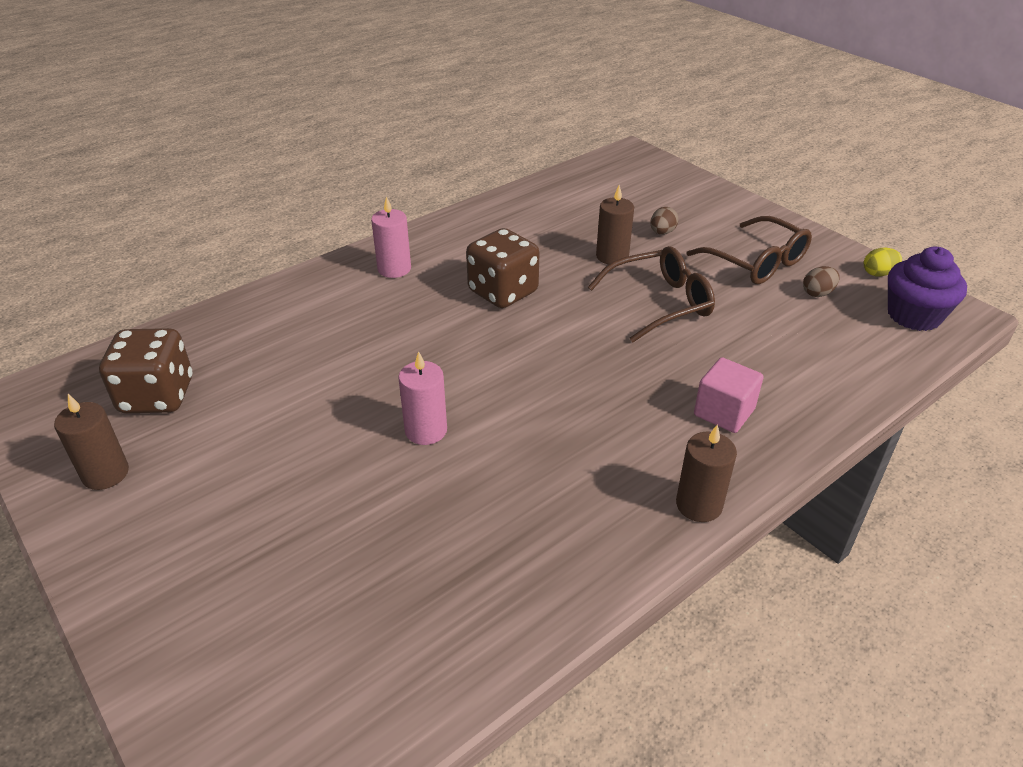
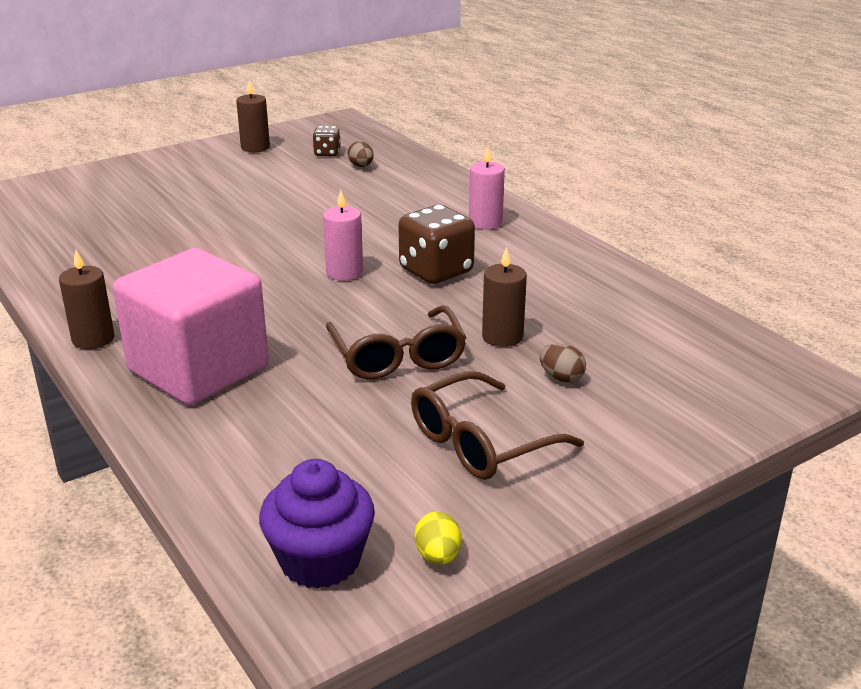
camera: 95 degrees right, 10 degrees down
brown dice [99,328,192,413] -> brown dice [312,126,341,156], size x0.53
pink candle [398,351,447,445] -> pink candle moved to [323,190,363,281]
pink cube [694,357,764,433] -> pink cube [113,248,269,405], size x2.09
brown egg [803,266,840,297] -> brown egg moved to [347,141,374,167]

